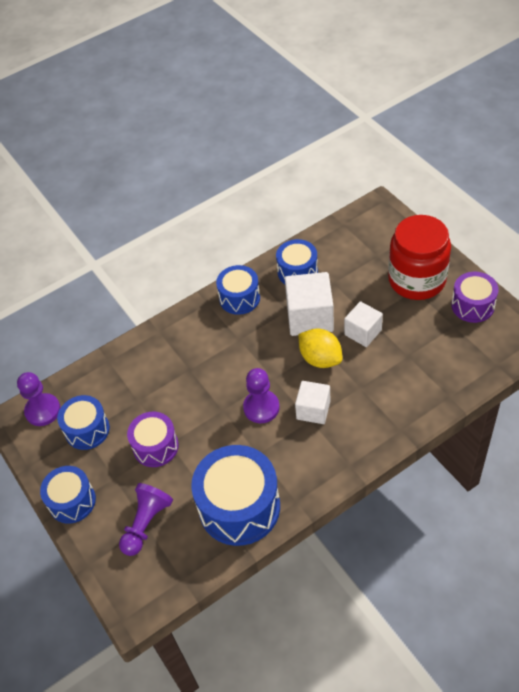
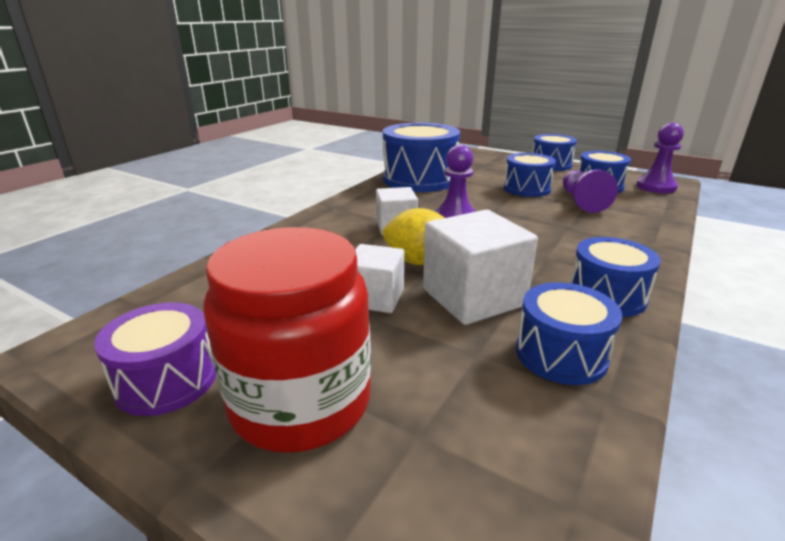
camera: 150 degrees right, 25 degrees down
purple pawn [119,483,173,556] -> purple pawn moved to [563,170,618,213]
purple drum [127,412,179,467] -> blue drum [504,153,556,197]

